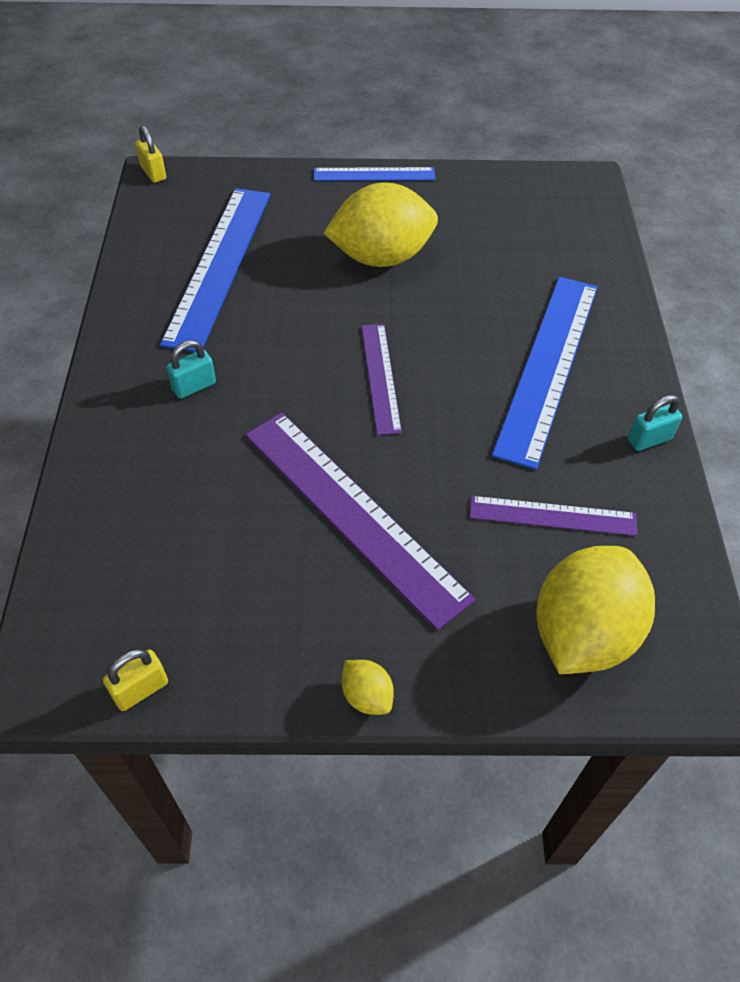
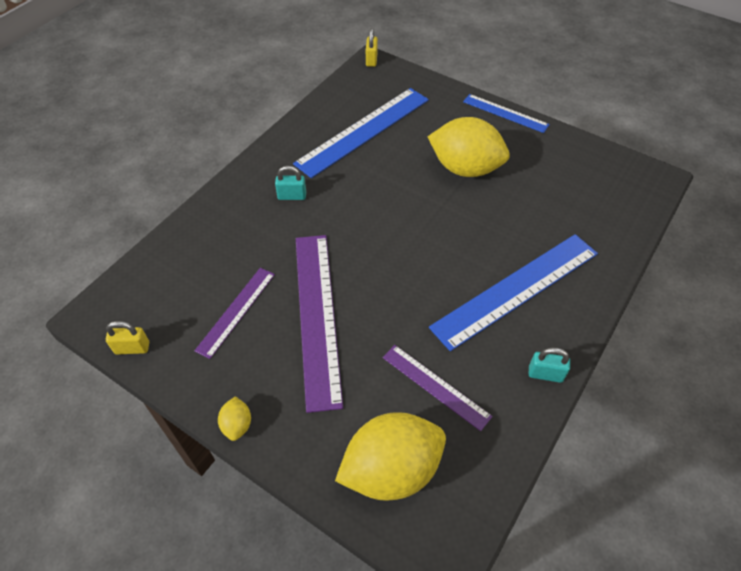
camera: 35 degrees right, 0 degrees up
purple ruler [361,324,402,435] -> purple ruler moved to [194,268,275,359]

